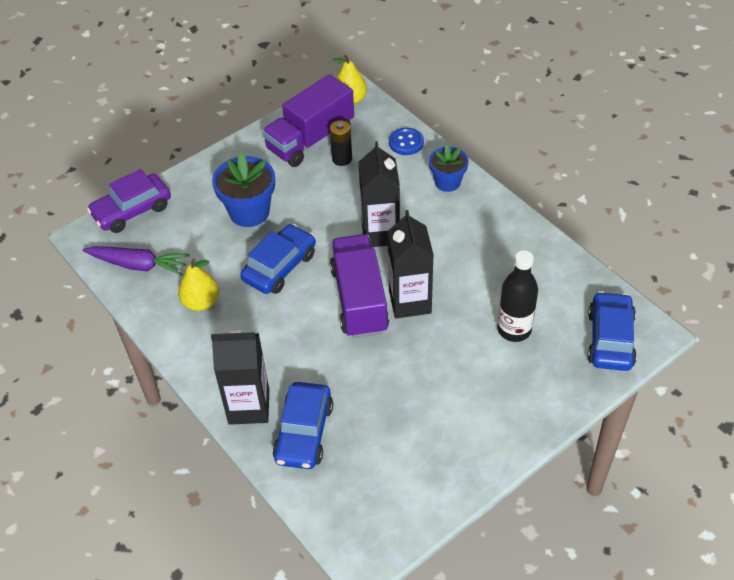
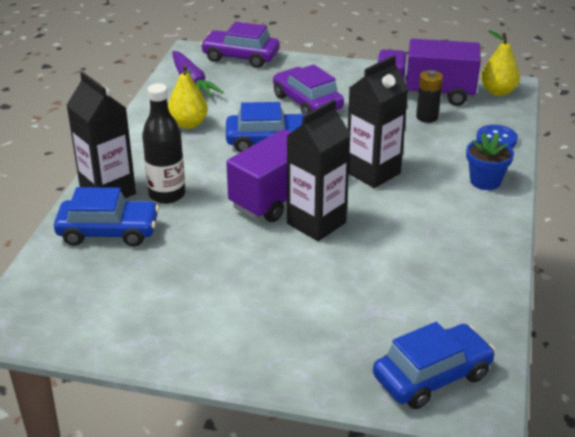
camera: 50 degrees right, 15 degrees down
blue flower pot [212,152,275,227] -> purple car [273,64,344,114]
blue car [272,382,333,469] -> blue car turned 150 degrees counterclockwise [54,187,159,247]
black bottle [497,250,538,342] -> black bottle moved to [142,83,185,204]

